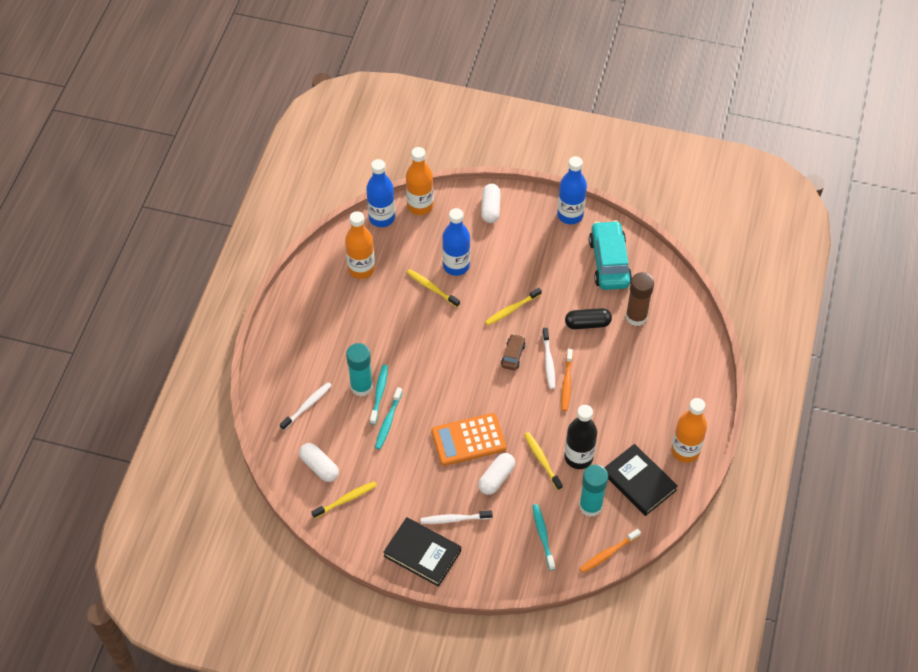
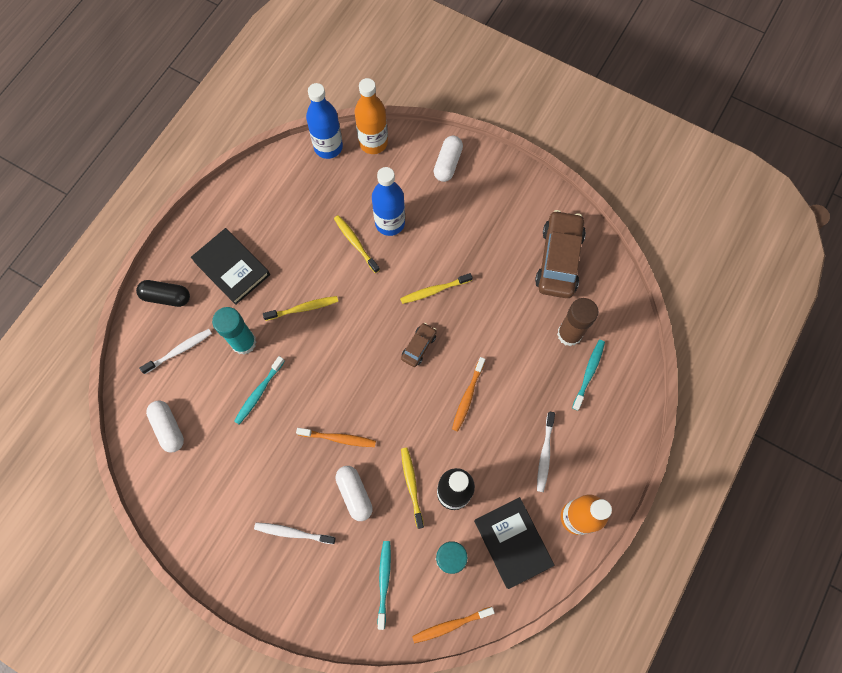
camera: 15 degrees right, 15 degrees up
yellow toothbrush [311,481,377,519] -> yellow toothbrush moved to [263,296,338,321]
orange bottle [345,211,375,279] -> none
turquoise toothbrush [370,364,388,425] -> turquoise toothbrush moved to [572,340,605,410]
black book [383,517,461,587] -> black book moved to [191,228,270,305]
orange calculator [431,413,506,466] -> orange toothbrush [296,428,376,447]
white capsule [478,453,515,495] -> white capsule turned 75 degrees counterclockwise [336,466,373,521]
white toothbrush [542,328,555,389] -> white toothbrush moved to [537,412,555,492]
blue bottle [557,156,587,224] -> none
black capsule [565,308,612,329] -> black capsule moved to [136,280,190,307]
turquoise car [589,220,632,290] -> brown car [535,210,586,298]

